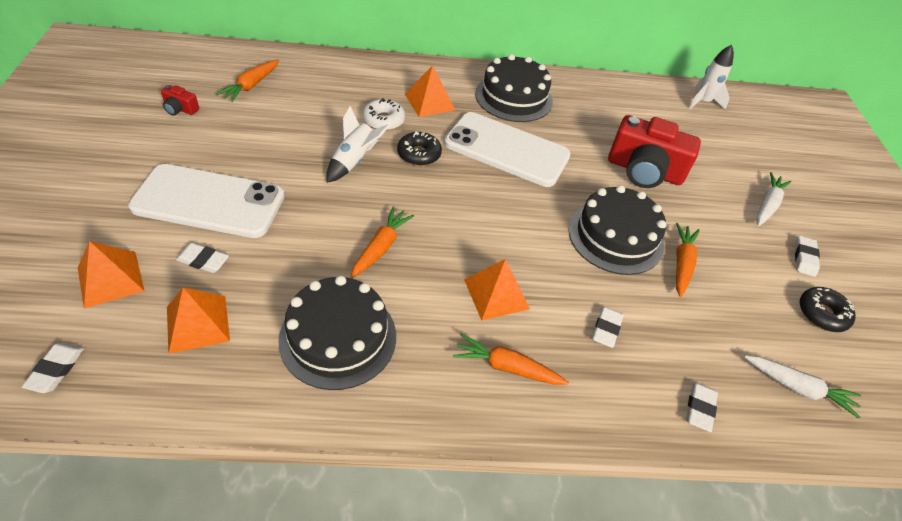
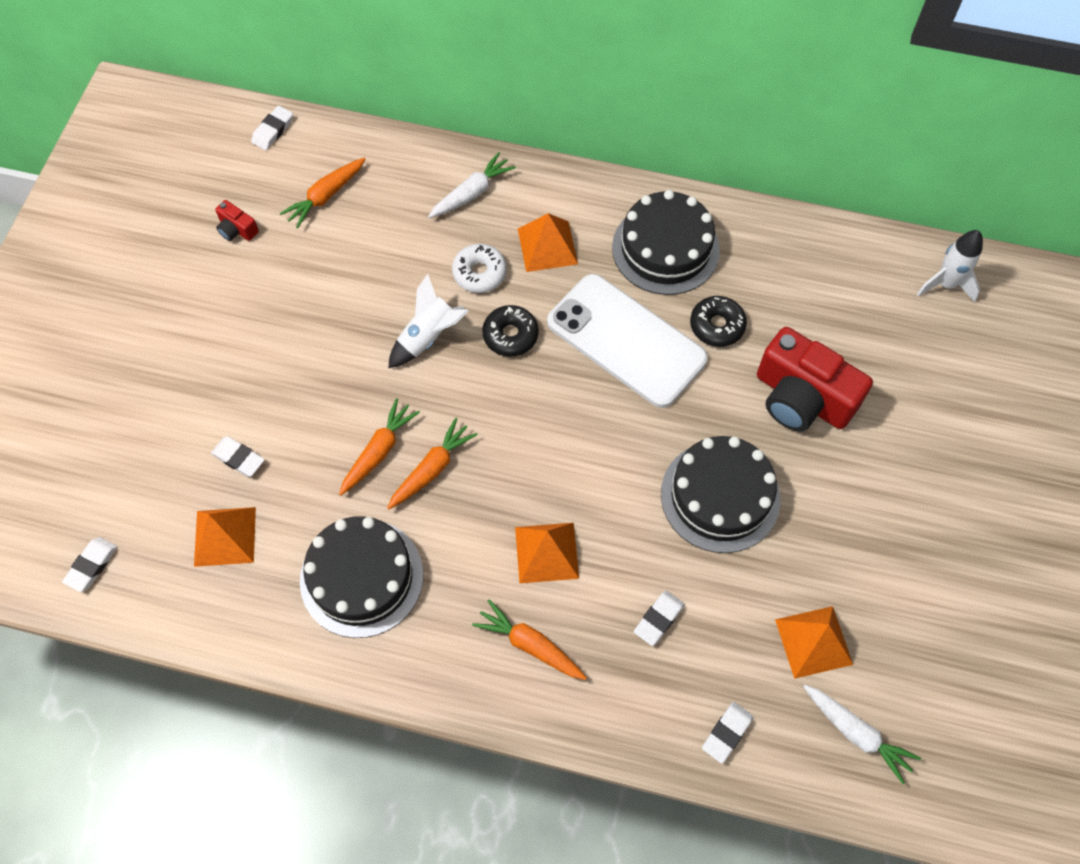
camera: 20 degrees right, 15 degrees up
orange pyramid [78,241,144,309] -> orange pyramid moved to [775,606,853,679]
white phone [128,164,285,238] -> none
orange carrot [676,223,700,297] -> orange carrot moved to [339,398,420,495]
white carrot [756,172,792,226] -> white carrot moved to [428,152,516,218]
white eraser [795,236,820,277] -> white eraser moved to [251,106,293,150]
black donut [800,287,856,332] -> black donut moved to [690,296,747,347]

